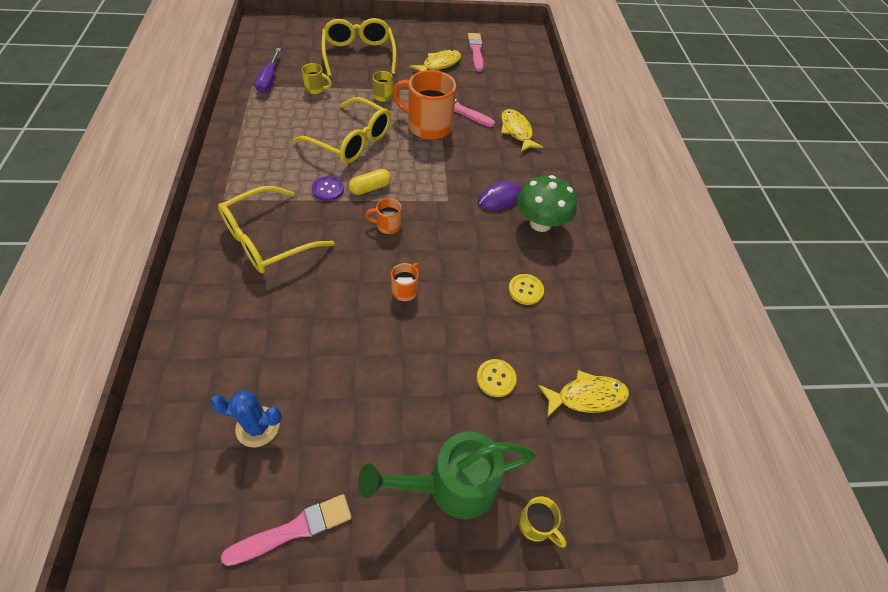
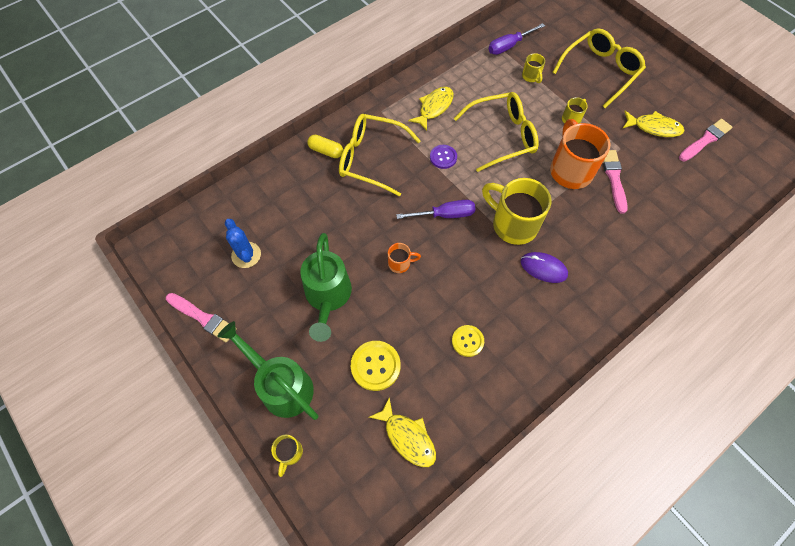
camera: 60 degrees right, 10 degrees up
yellow glasses [293,97,391,164] -> yellow glasses turned 105 degrees counterclockwise [453,92,539,172]
yellow capsule [349,169,391,195] -> yellow capsule moved to [307,135,343,158]
orange mug [365,198,402,234] -> purple screwdriver [396,200,475,219]
yellow button [477,359,517,397] -> yellow button [351,341,401,391], size x1.52
yellow fish [501,109,543,152] -> yellow fish moved to [408,87,454,131]
green mushroom [517,175,577,232] -> none
none -> green watering can [300,233,352,342]
none -> yellow mug [482,178,551,245]

